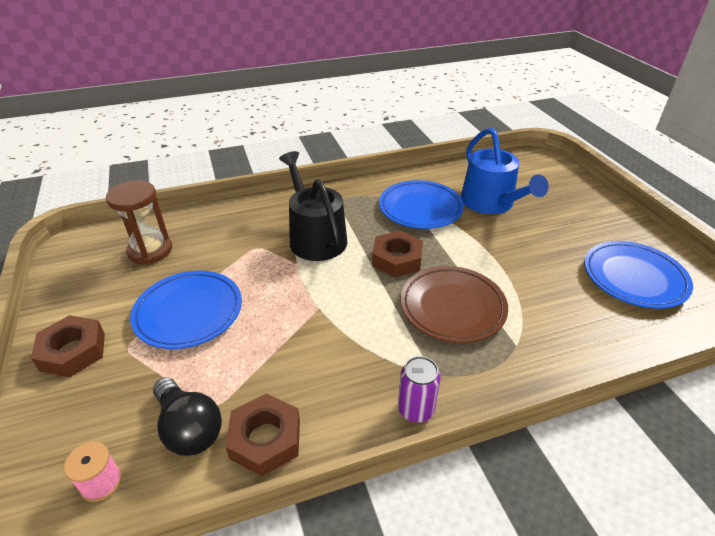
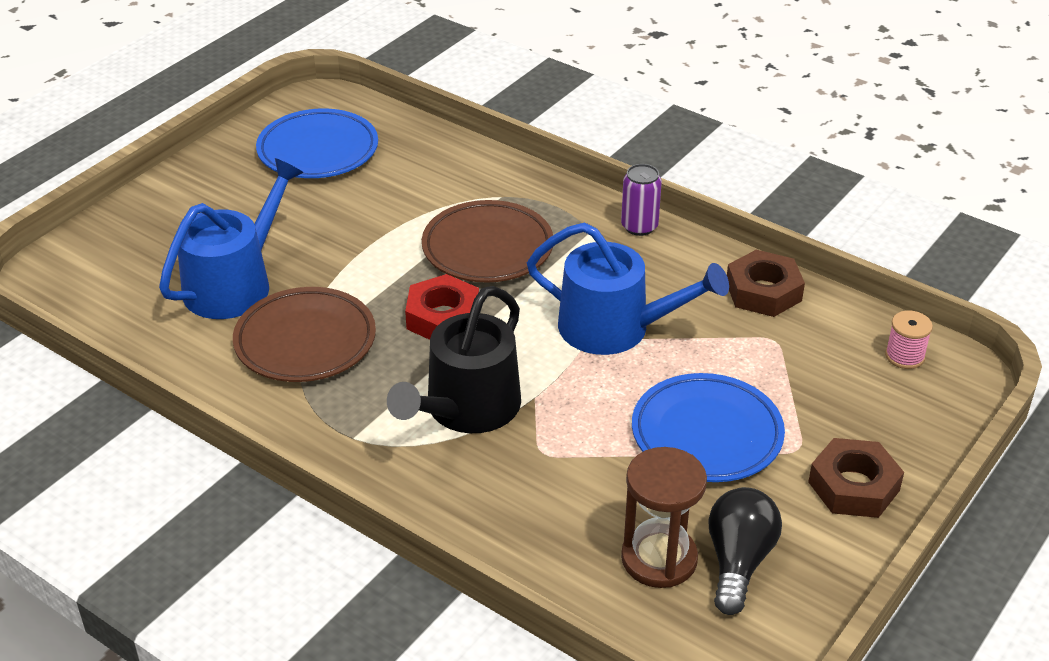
camera: 125 degrees left, 0 degrees up
black light bulb [153,377,222,456] -> black light bulb moved to [708,487,782,615]
brown nut [372,230,423,278] -> red nut [405,274,479,340]
blue plate [379,180,464,229] -> brown plate [233,287,376,382]
none -> blue watering can [527,223,729,355]

